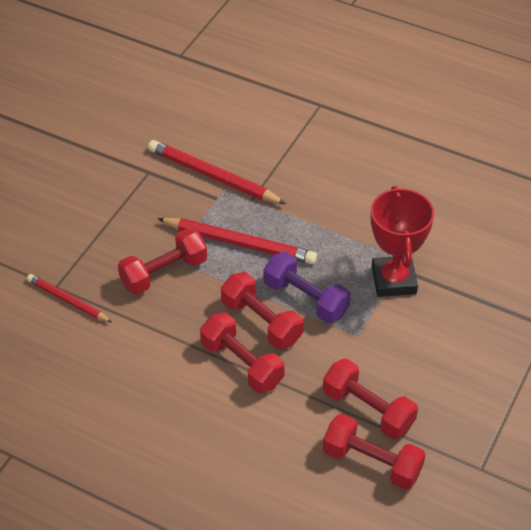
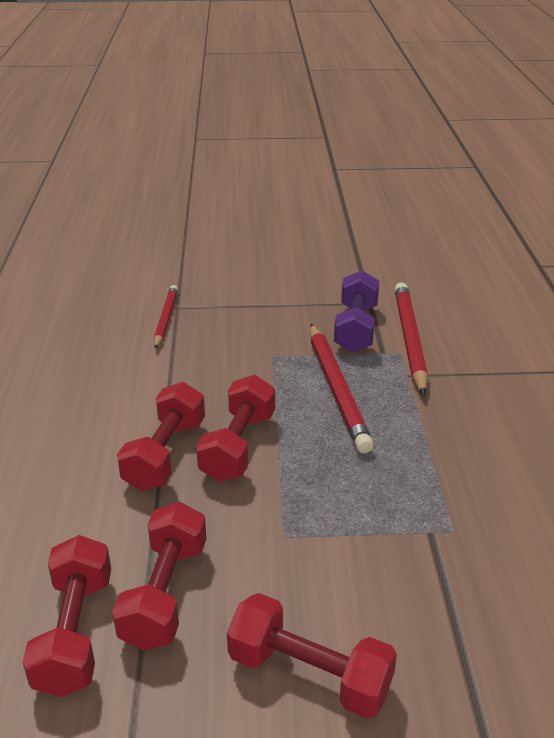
camera: 60 degrees right, 15 degrees down
red dumbbell [118,228,207,295] -> red dumbbell moved to [227,593,397,718]
purple dumbbell [264,252,351,323] -> purple dumbbell moved to [334,270,379,353]
red trophy [371,186,434,297] -> none

